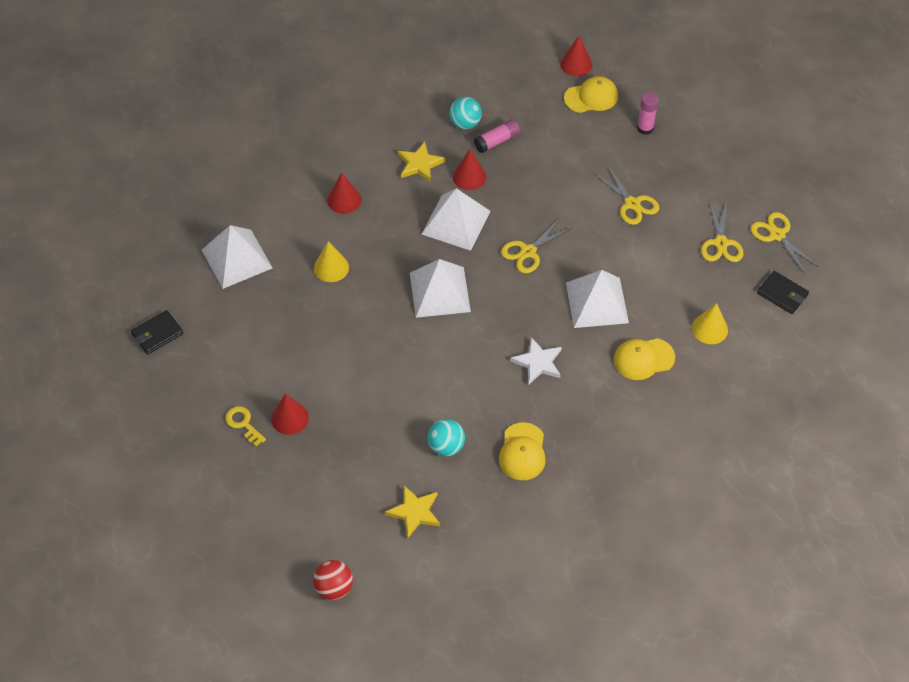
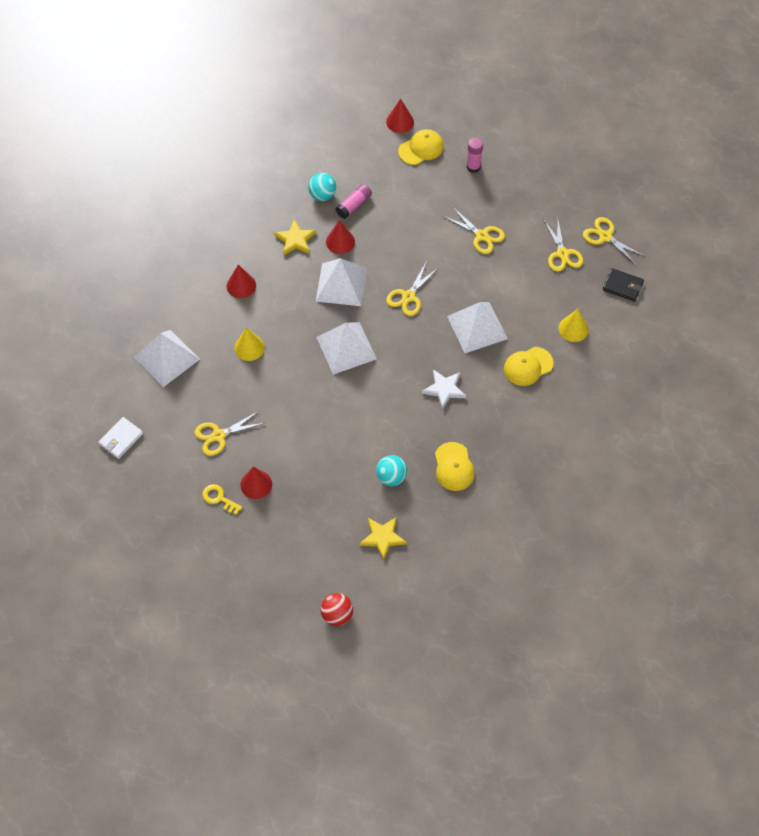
camera: 15 degrees left, 5 degrees up
black wallet [131,310,183,355] -> white wallet [98,417,143,459]
none -> yellow scissors [194,411,265,456]

